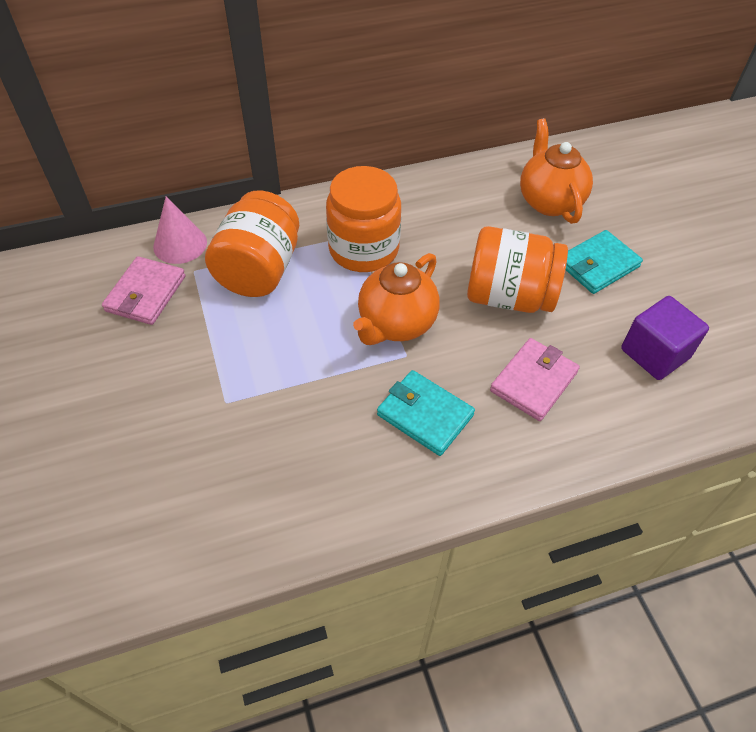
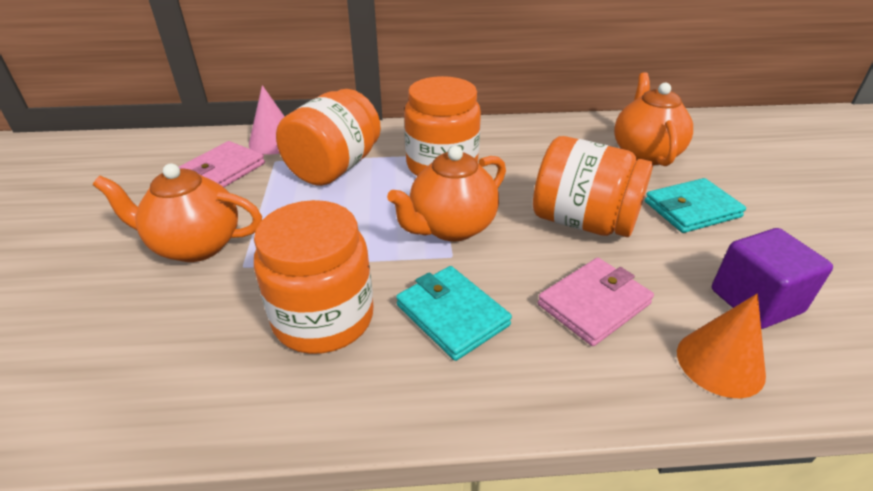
camera: 15 degrees right, 15 degrees down
none -> orange teapot [93,163,262,262]
none -> orange jar [254,200,373,354]
none -> orange cone [677,294,766,398]

